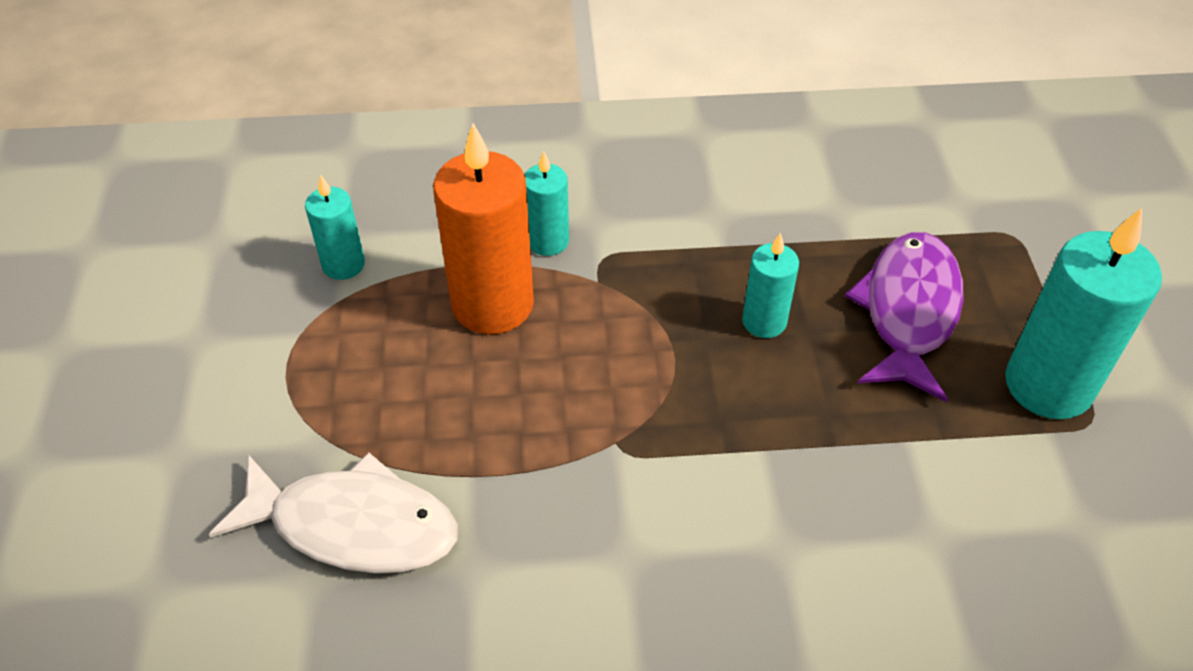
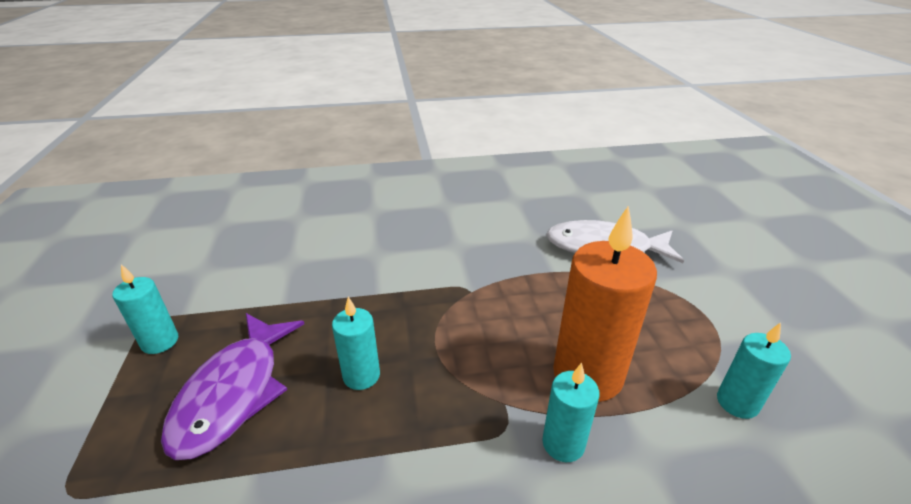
camera: 175 degrees right, 15 degrees down
turquoise candle [1005,208,1162,419] -> turquoise candle [112,264,178,354], size x0.54

